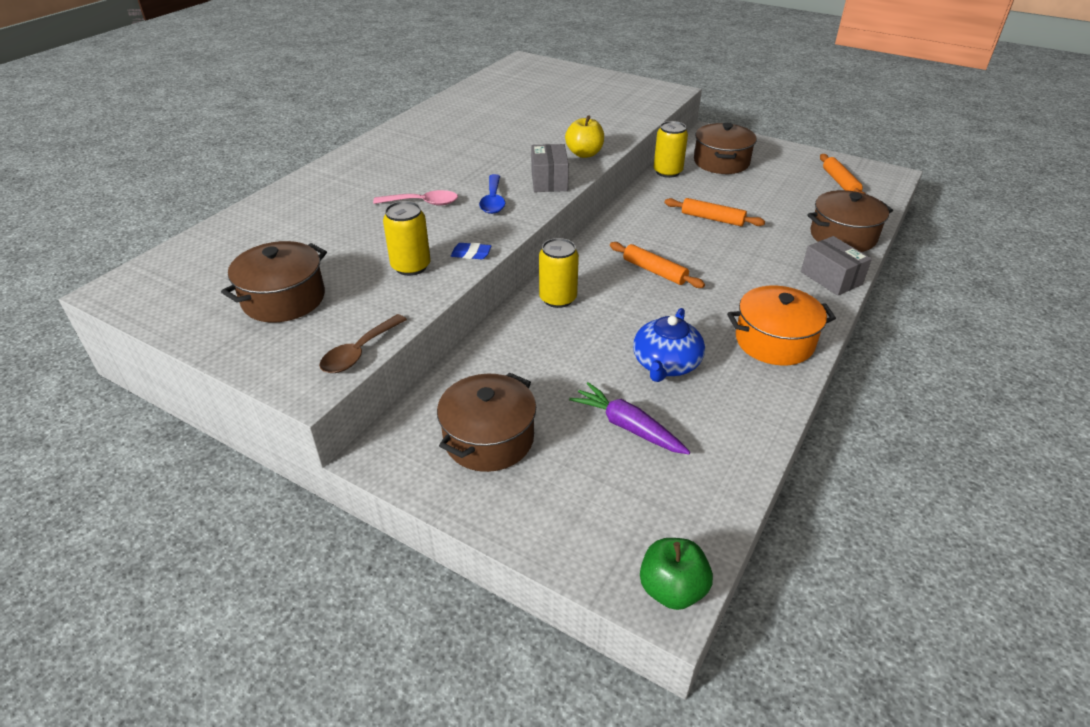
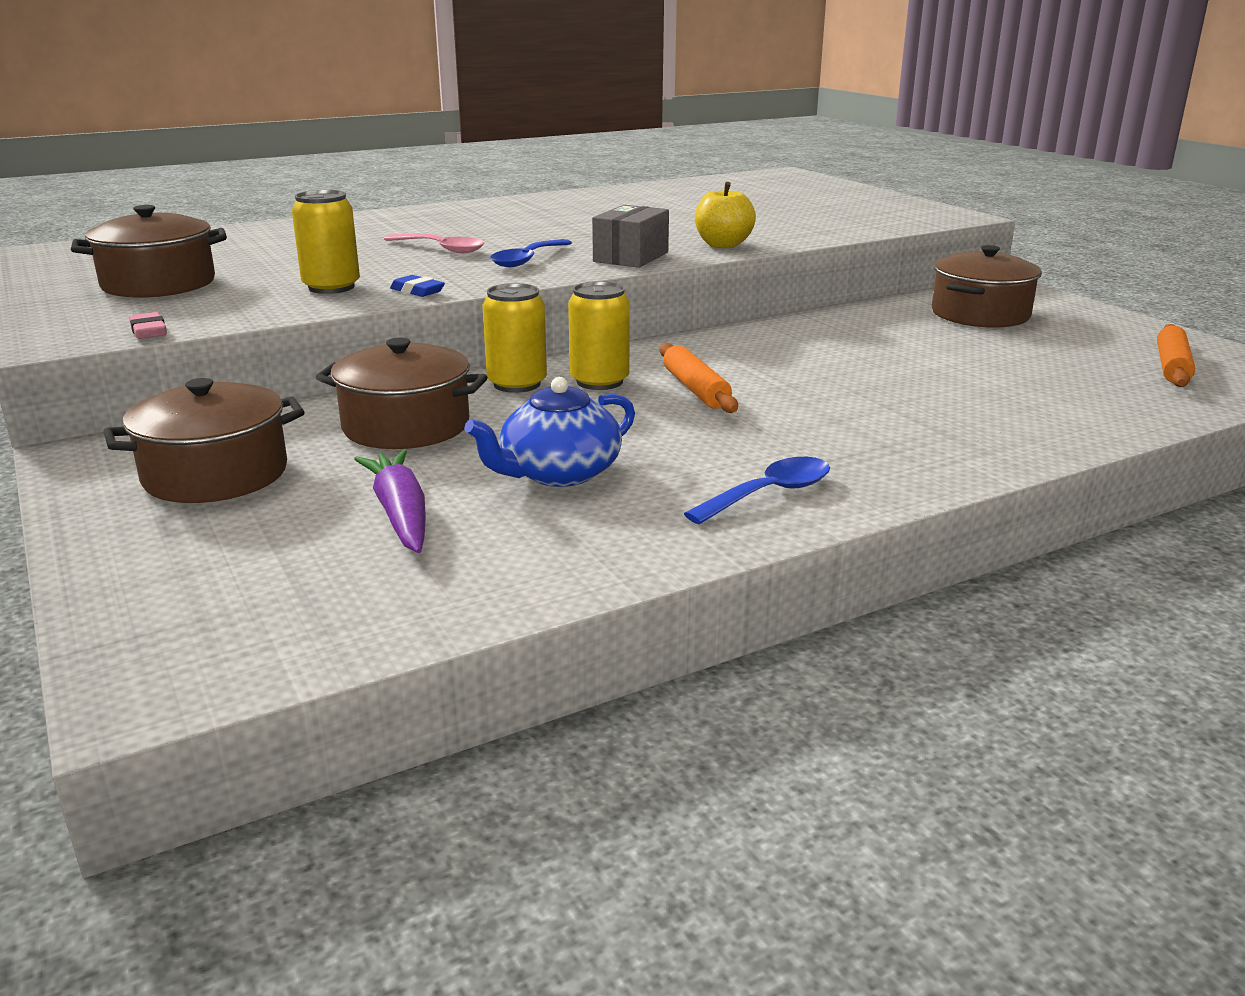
camera: 30 degrees right, 15 degrees down
brown spoon [319,314,407,373] -> pink eraser [129,312,167,339]
green apple [640,538,713,610] -> none
yellow can [654,121,688,178] -> yellow can moved to [568,281,630,390]
orange rolling pin [665,198,765,226] -> none
orange pot [727,285,836,366] -> blue spoon [684,457,830,524]
grey box [801,236,872,296] -> none
brown pot [807,190,893,252] -> brown pot moved to [316,338,488,449]

